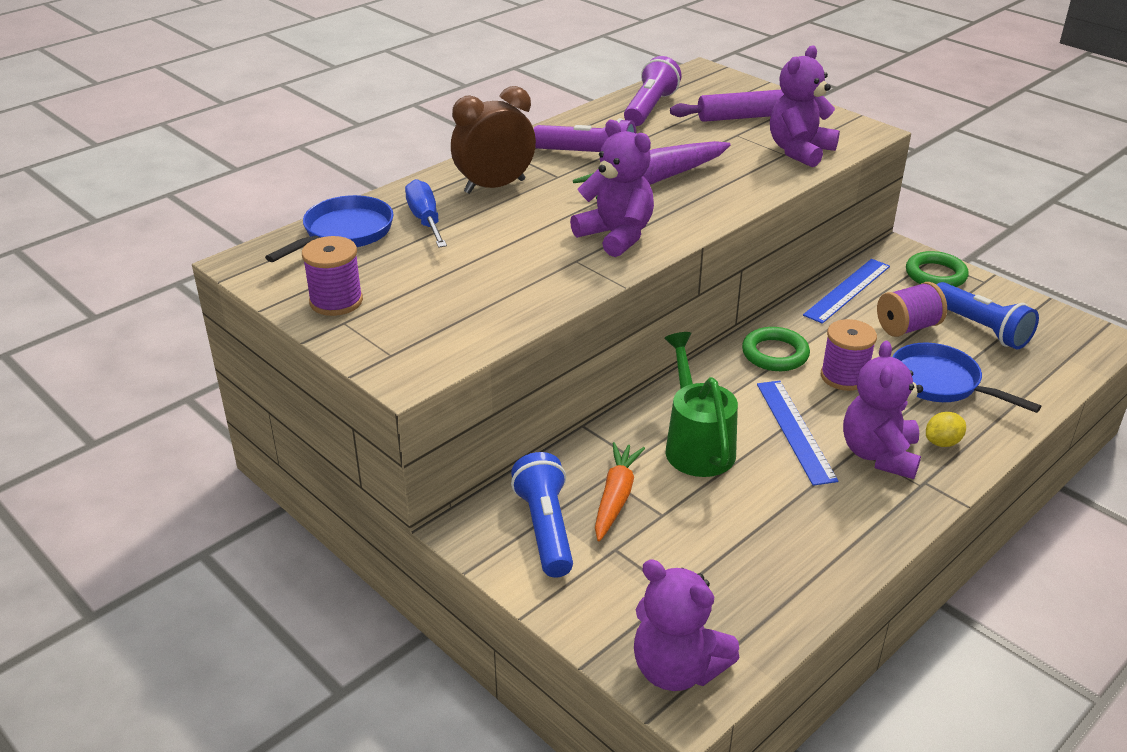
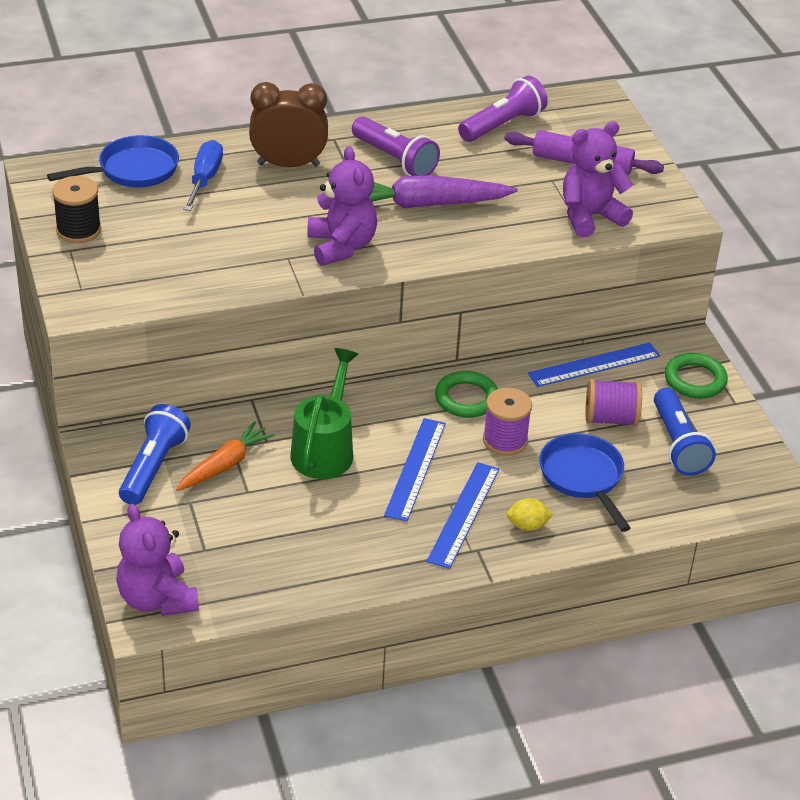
camera: 25 degrees right, 5 degrees up
purple spool [302,236,363,316] -> black spool [52,176,101,243]
purple teddy bear [843,341,923,479] -> blue ruler [427,462,499,569]

